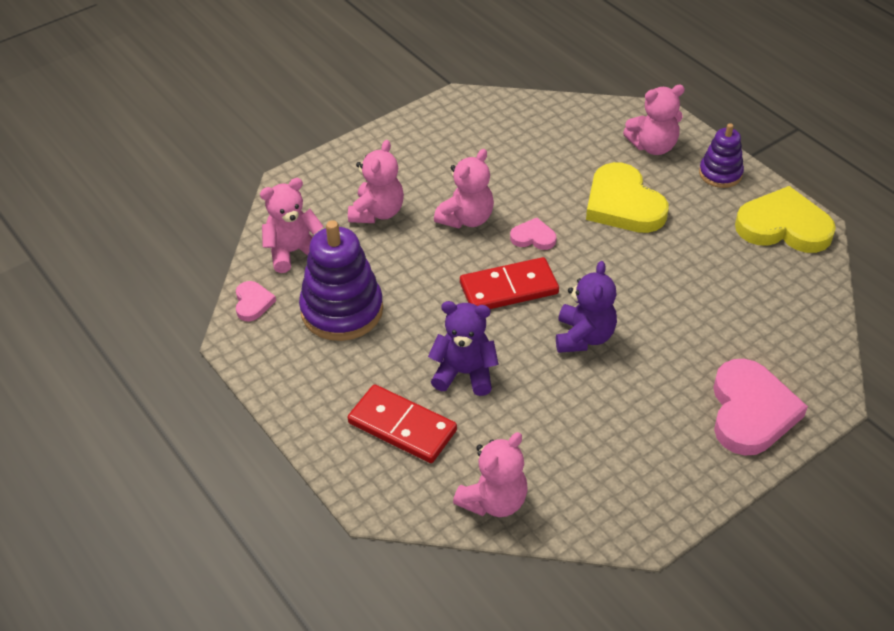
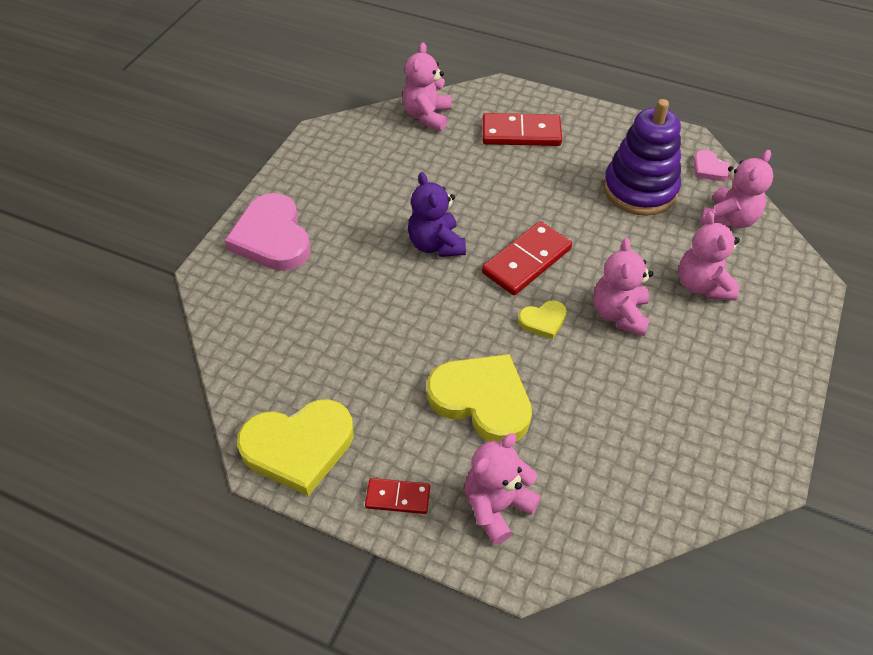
camera: 150 degrees right, 5 degrees up
purple teddy bear [428,301,499,396] -> none
pink heart [510,218,556,250] -> yellow heart [518,300,567,339]
purple stacking toy [699,123,744,188] -> red domino [365,478,430,514]

